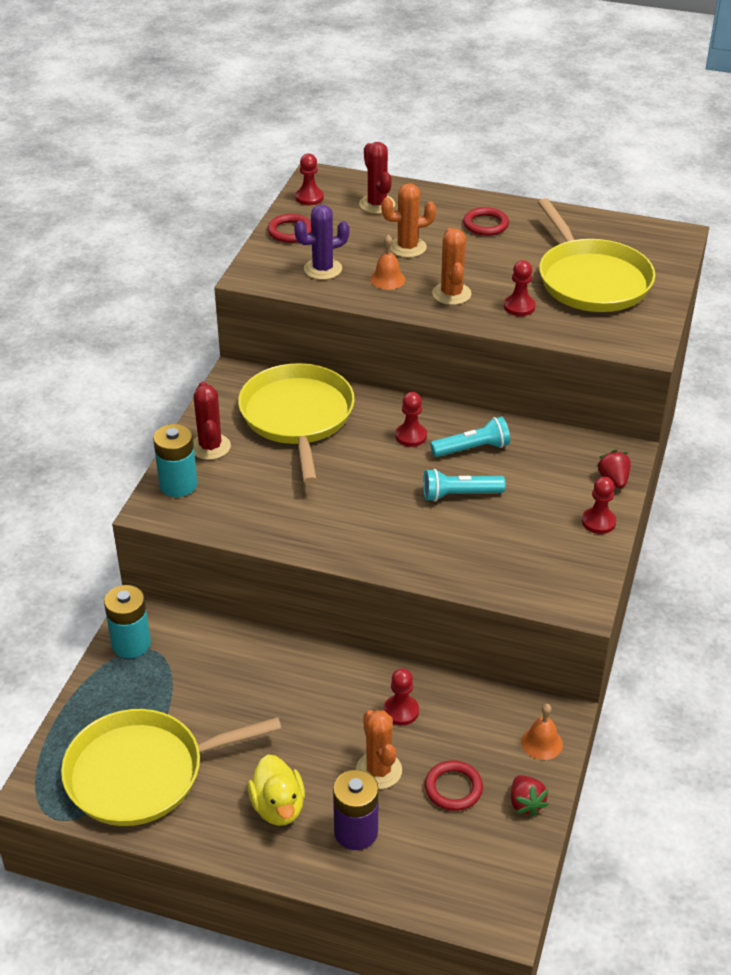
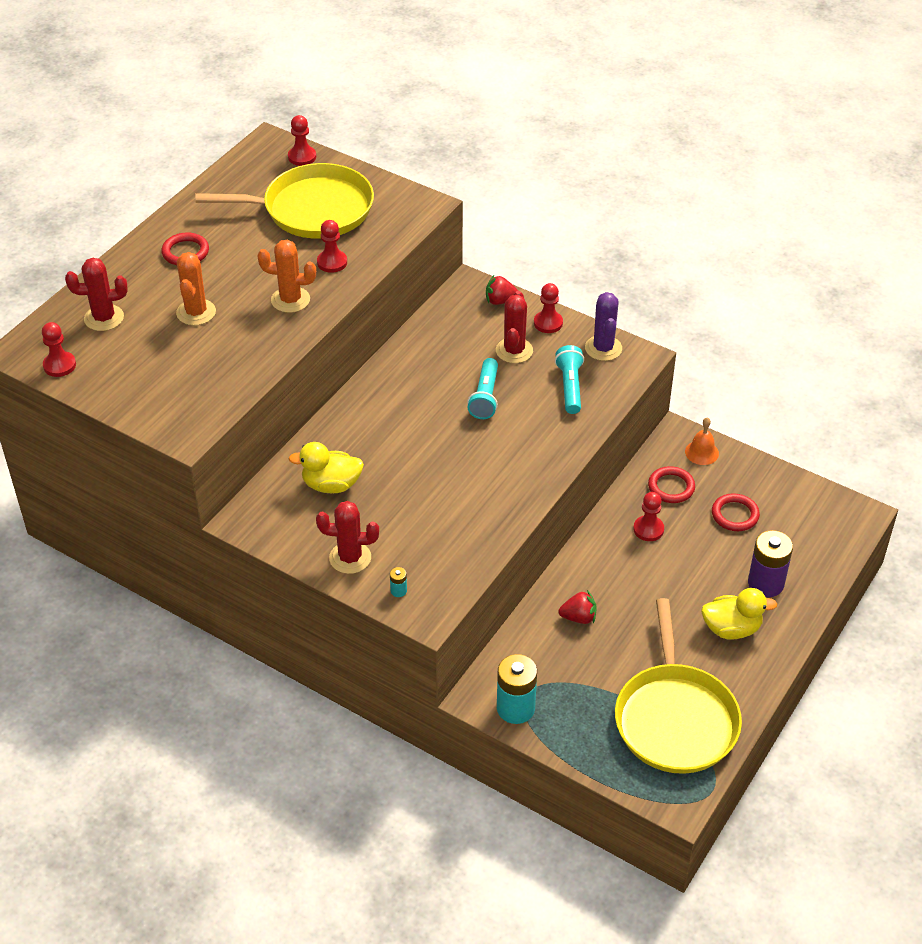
camera: 75 degrees left, 5 degrees up
turquoise battery [153,424,198,497] -> turquoise battery [390,567,407,597], size x0.42
yellow pan [238,363,355,484] -> yellow duck [288,442,364,493]
red ring [267,214,311,243] -> red ring moved to [648,466,695,503]
purple cactus [294,205,349,280] -> purple cactus moved to [585,292,622,361]
orange cactus [356,710,402,789] -> none
orange bell [370,234,405,290] -> none
red pawn [395,392,427,447] -> red pawn moved to [288,115,316,166]
turquoise flashlight [430,416,510,457] -> turquoise flashlight moved to [555,345,584,414]
red strawberry [511,775,549,817] -> red strawberry moved to [559,590,597,624]
none -> red cactus [496,291,533,363]

